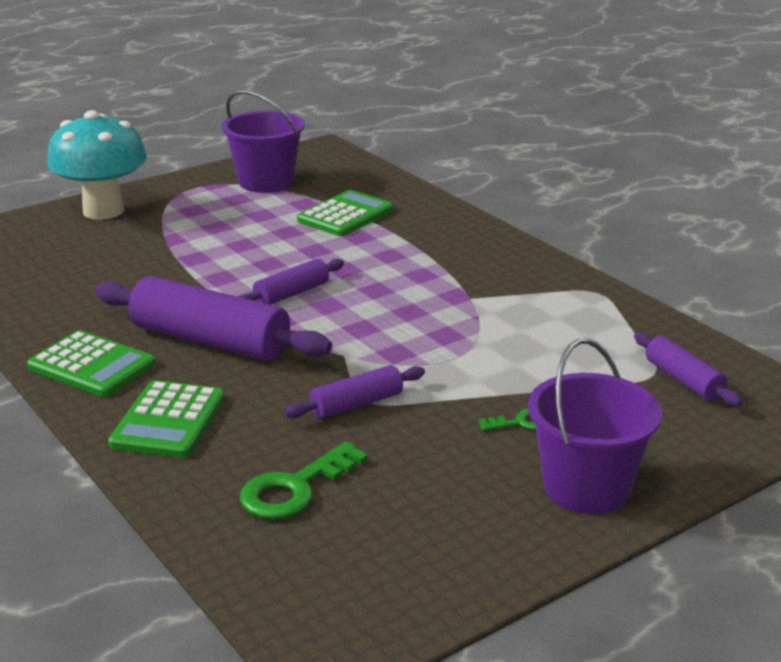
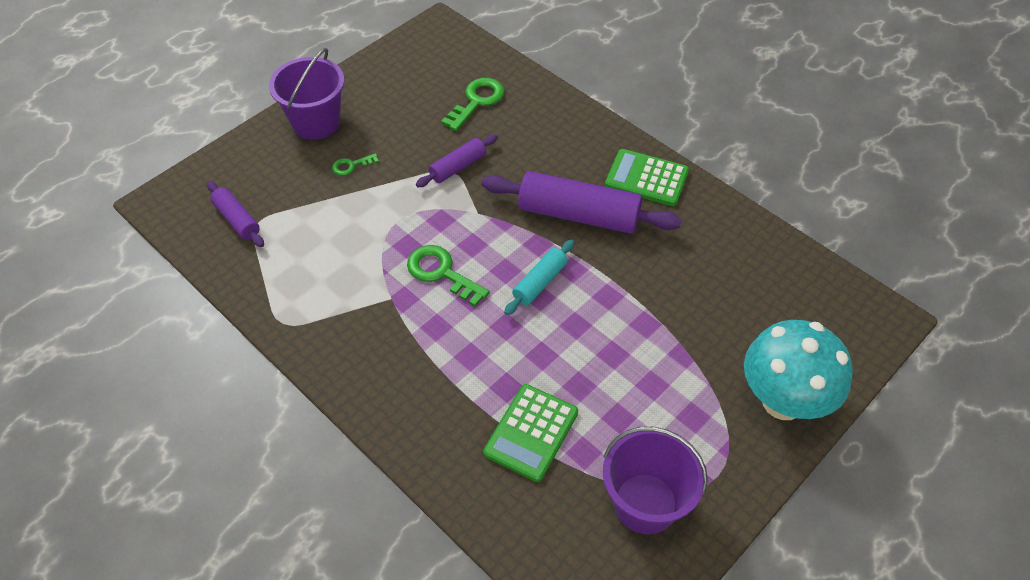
camera: 170 degrees right, 25 degrees up
green calculator [108,380,225,458] -> none
purple rolling pin [239,259,344,305] -> turquoise rolling pin [504,239,575,315]
none -> green key [407,245,490,307]

